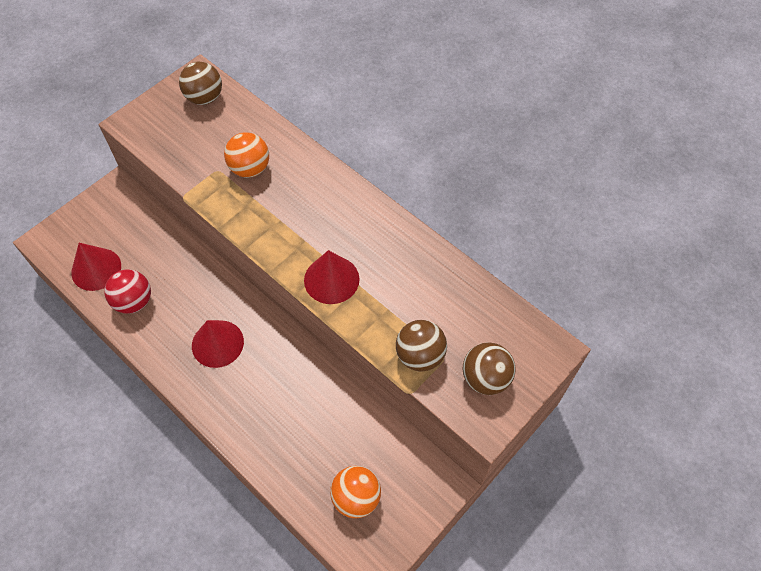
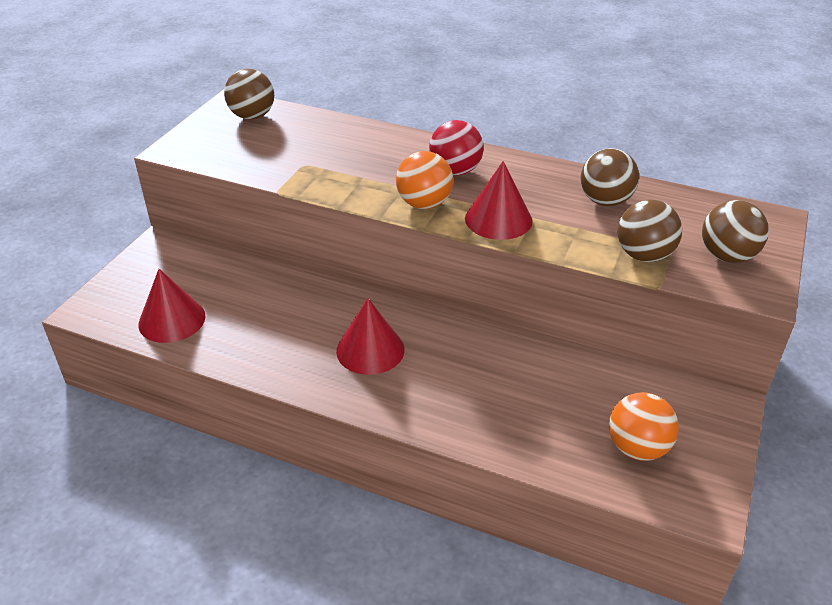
camera: 20 degrees left, 20 degrees down
red ball [104,269,151,314] -> red ball moved to [429,120,484,175]
orange ball [224,133,269,178] -> orange ball moved to [396,151,453,209]
none -> brown ball [581,148,639,206]

